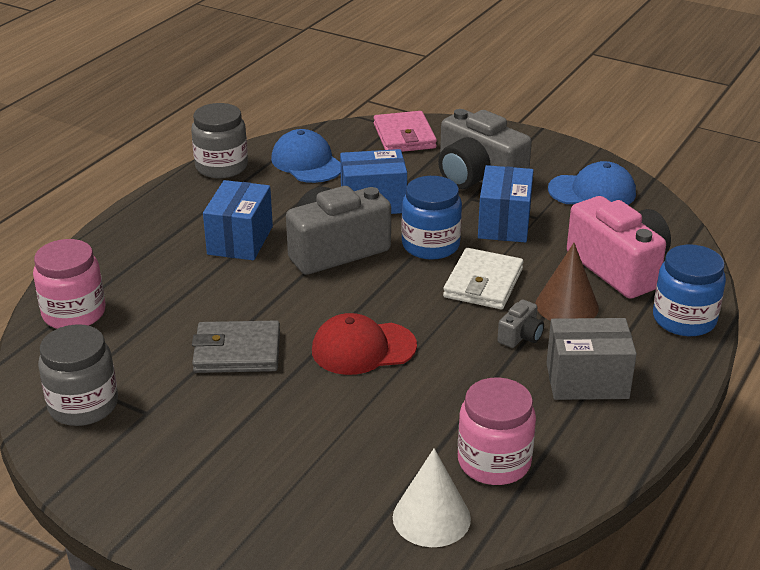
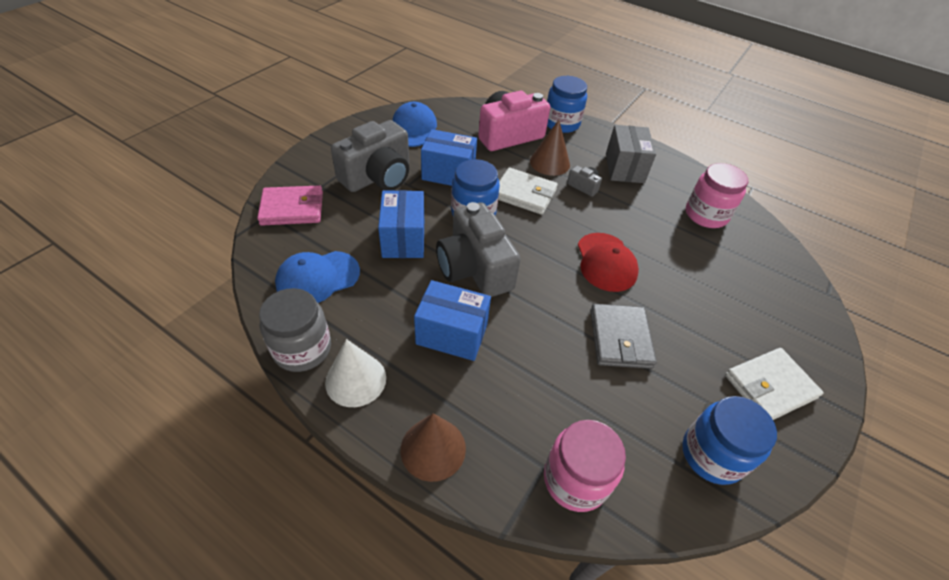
camera: 90 degrees left, 15 degrees up
grey jar [38,324,118,426] -> blue jar [682,396,777,485]
white cone [393,448,471,547] -> white cone moved to [325,339,386,407]
none -> brown cone [401,413,466,482]
none -> white wallet [725,348,823,420]

